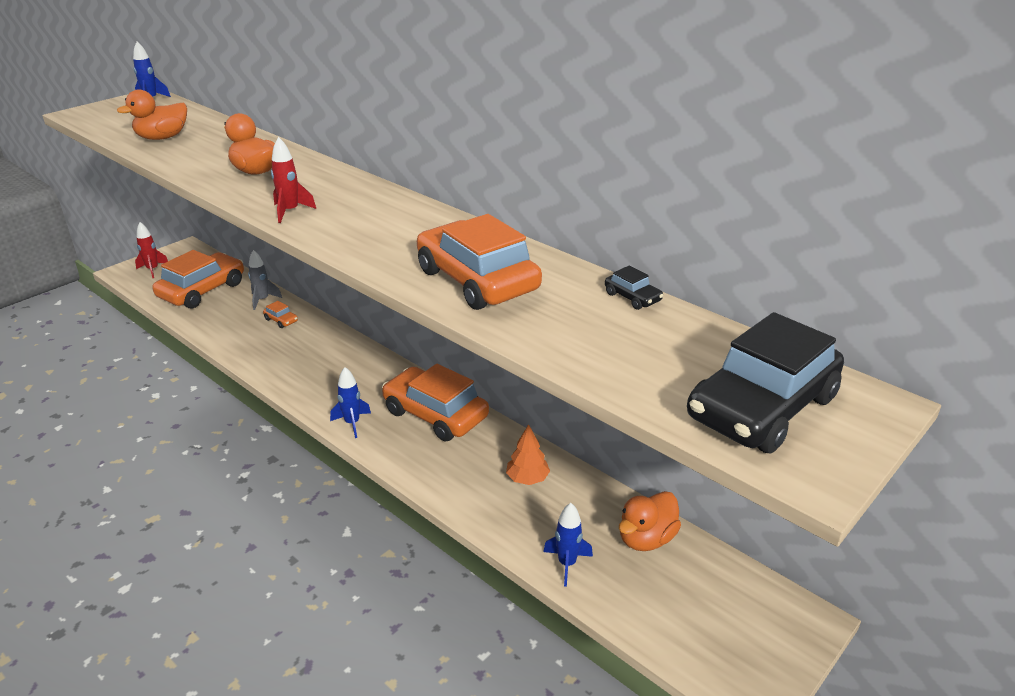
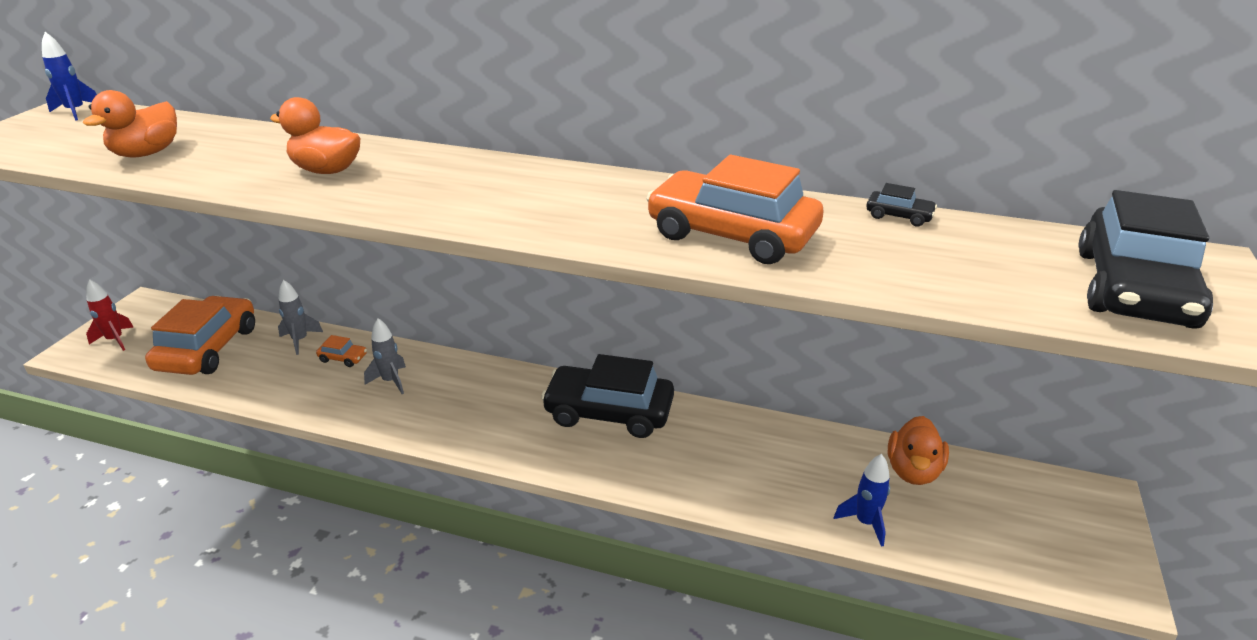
camera: 25 degrees left, 0 degrees up
red rocket [271,137,316,223] -> none
blue rocket [330,367,371,438] -> none
orange car [382,364,489,442] -> black car [541,354,674,438]
orange tree [506,424,550,485] -> none
none -> grey rocket [364,318,406,394]

